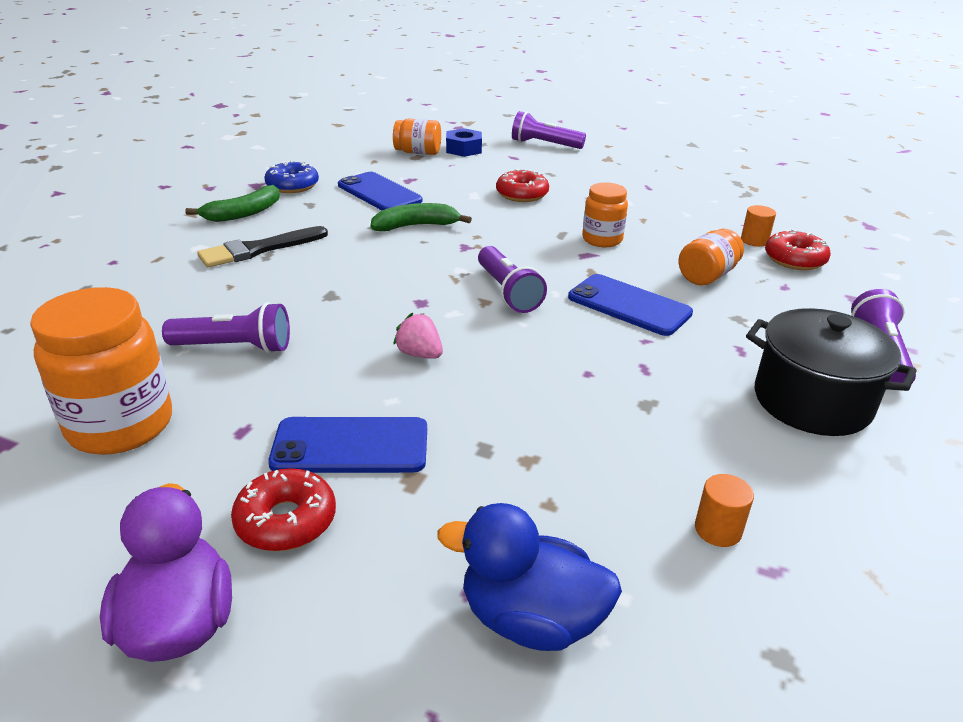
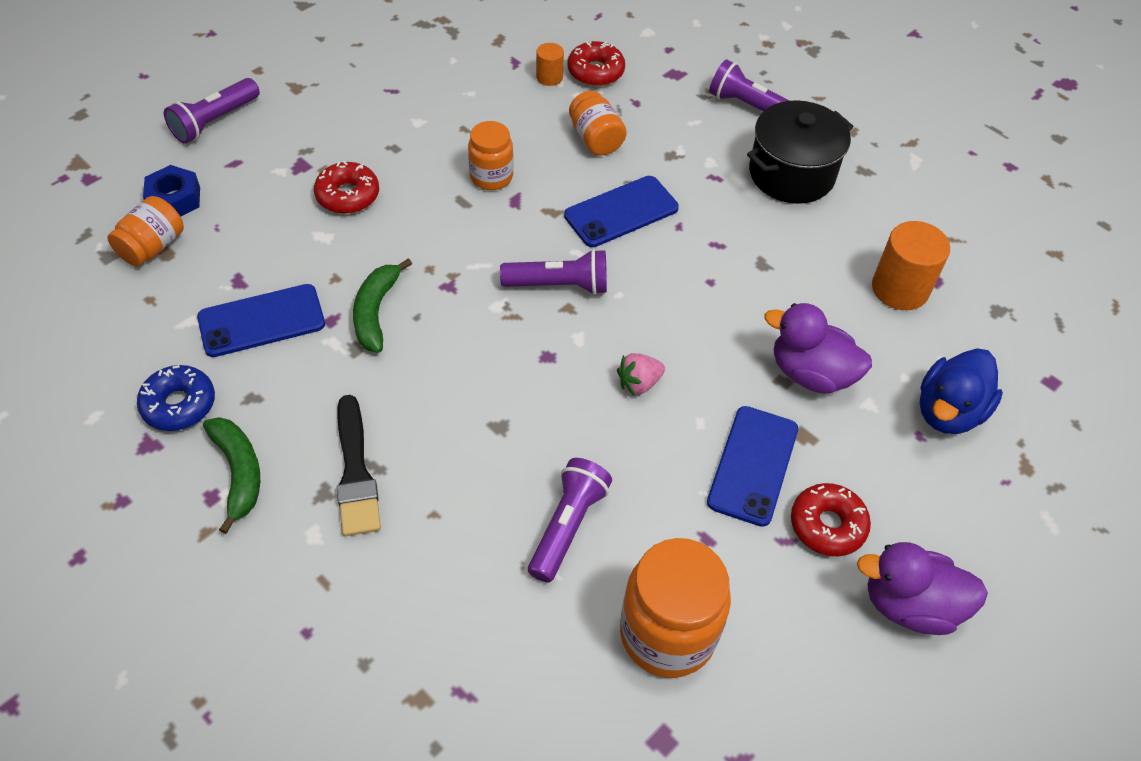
camera: 70 degrees left, 20 degrees up
orange cylinder [695,474,754,547] -> orange cylinder [872,221,950,310], size x1.86
none -> purple duck [764,303,872,394]

